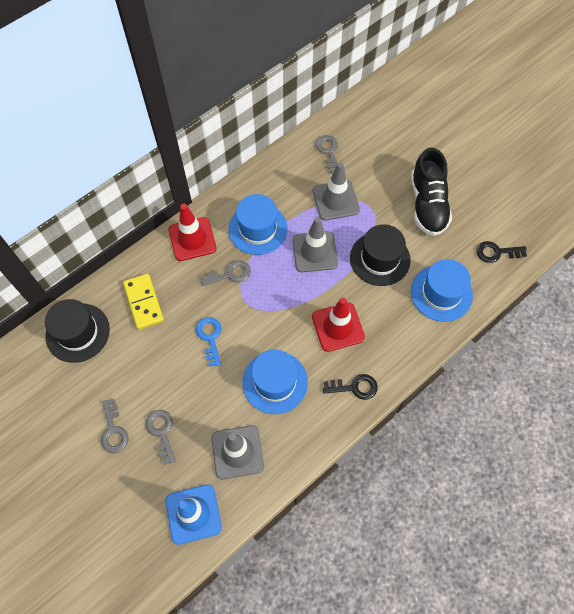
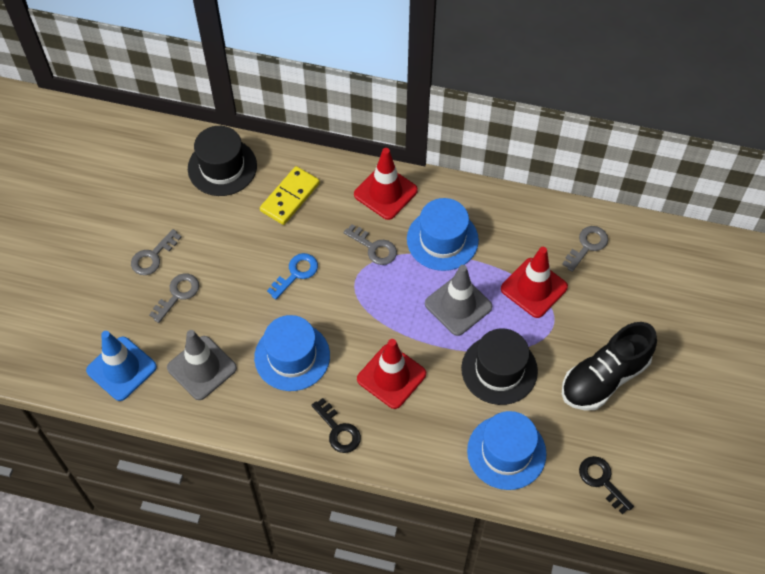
camera: 55 degrees right, 5 degrees down
grey traffic cone [313,162,360,221] -> red traffic cone [501,247,568,318]

